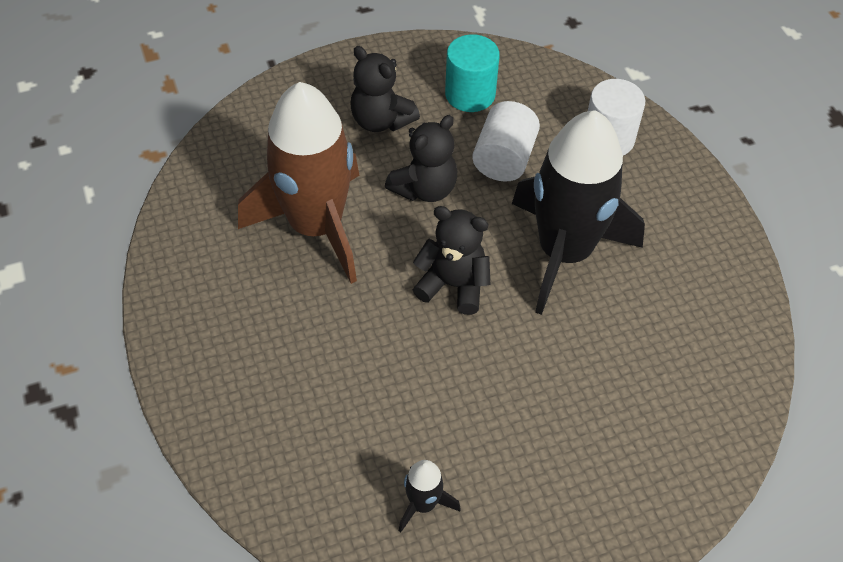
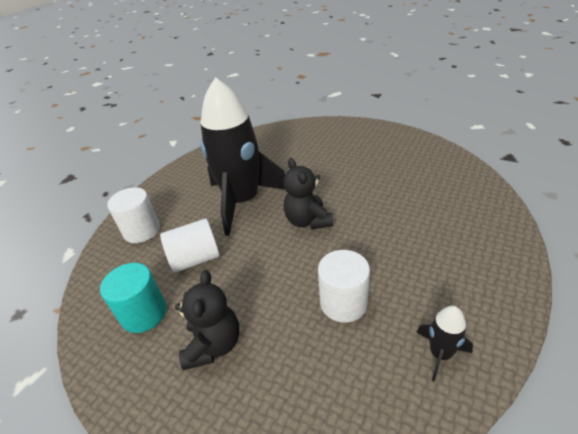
camera: 125 degrees left, 15 degrees down
brown rocket [238,82,359,284] -> white cylinder [318,250,370,323]
black teddy bear [385,115,457,202] -> none
black rocket [399,460,461,532] -> black rocket moved to [416,306,473,382]

